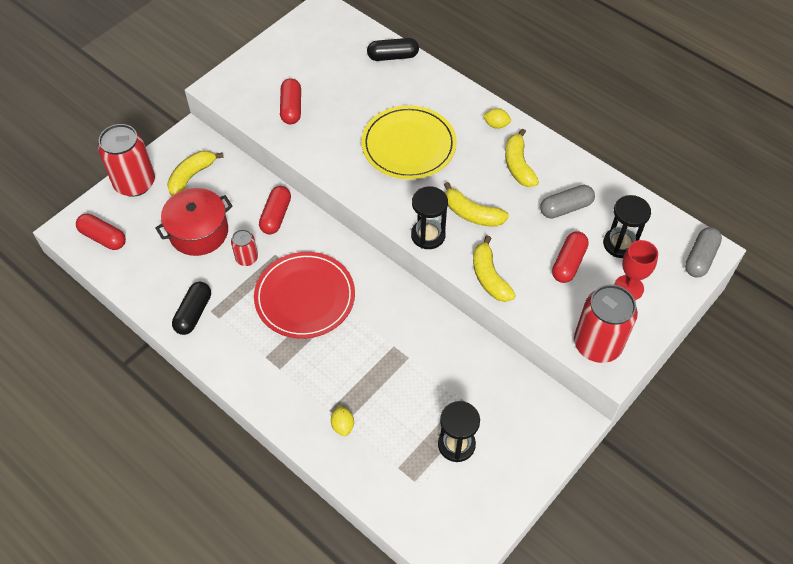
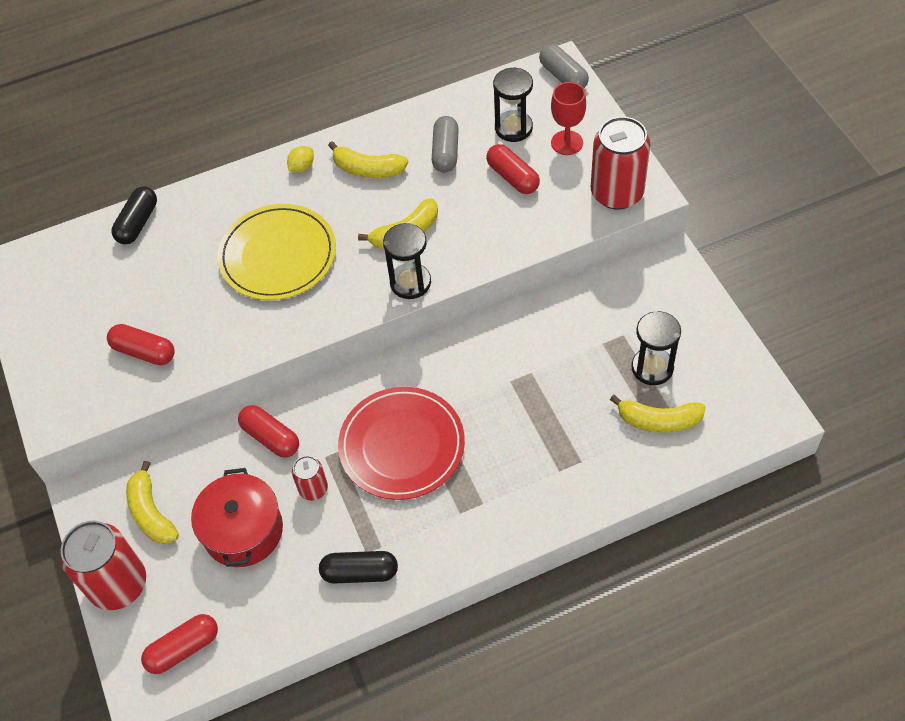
camera: 60 degrees left, 0 degrees up
black capsule [172,282,211,335] -> black capsule turned 45 degrees counterclockwise [319,551,398,584]
yellow lemon [331,406,354,436] -> none
yellow banana [473,235,516,302] -> yellow banana moved to [610,395,706,433]

